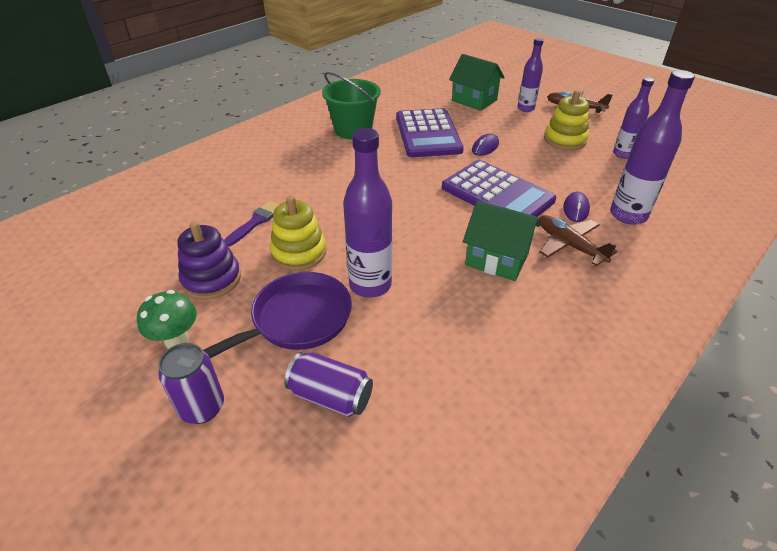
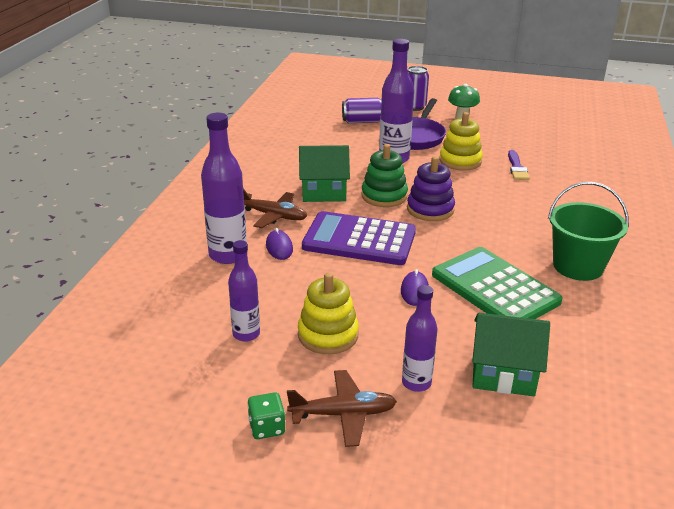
camera: 150 degrees right, 10 degrees down
purple stacking toy [177,221,241,299] -> purple stacking toy moved to [407,156,455,221]
purple calculator [396,108,464,157] -> green calculator [432,247,563,319]
none -> green dice [247,392,285,439]
none -> green stacking toy [361,144,408,207]

